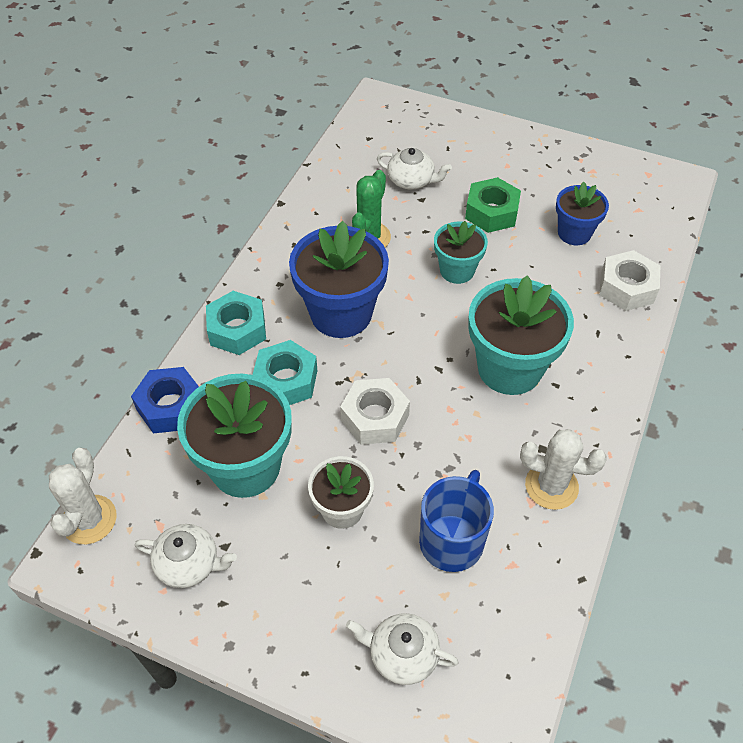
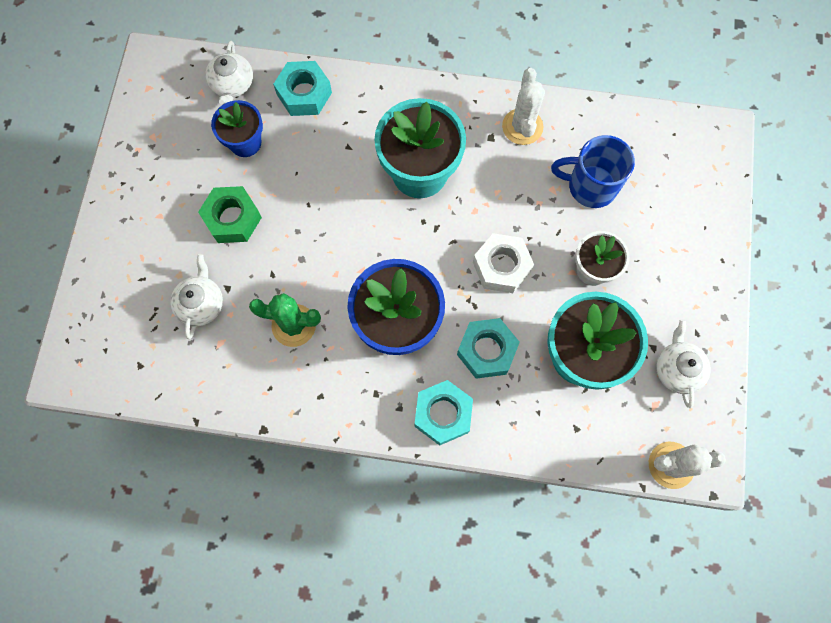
camera: 105 degrees left, 20 degrees up
blue nut [131,367,199,433] -> none
white teapot [346,613,459,685] -> white teapot moved to [205,41,253,105]
turquoise flower pot [434,221,488,284] -> none
white nut [599,250,661,311] -> turquoise nut [273,61,332,116]

